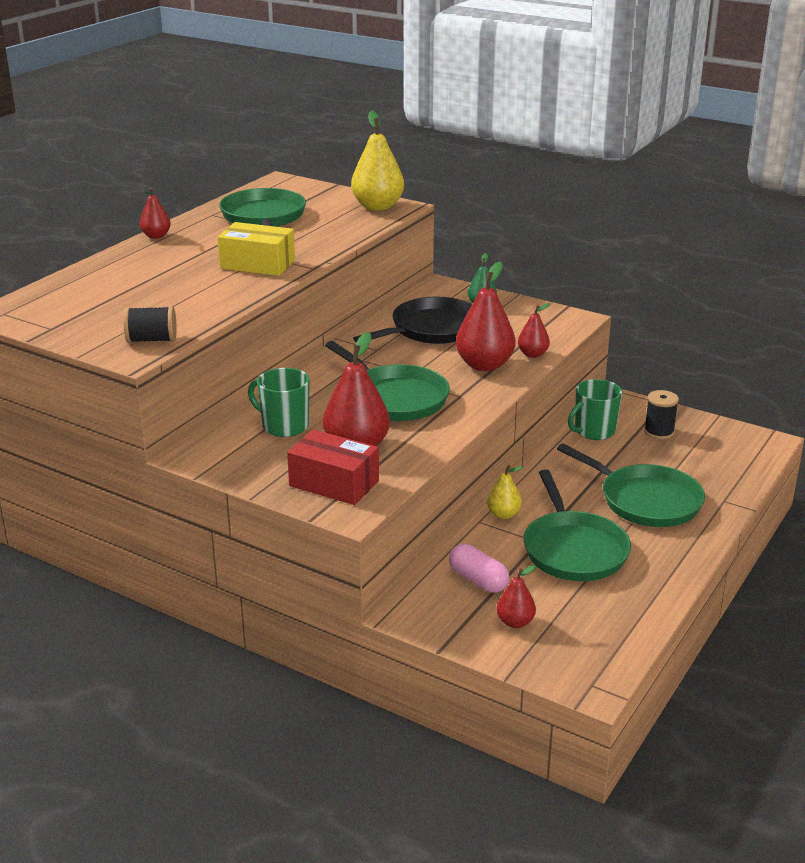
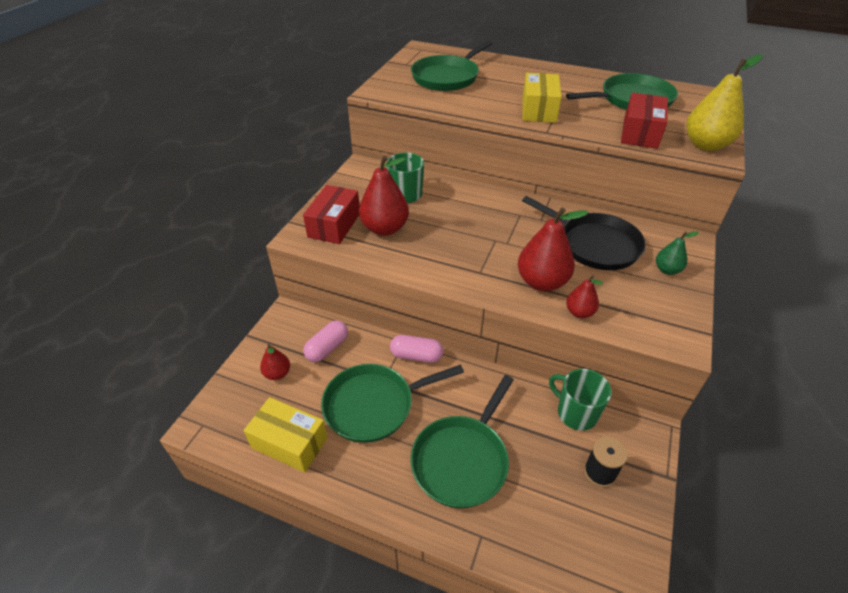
camera: 80 degrees right, 15 degrees up
black spool [123,306,177,343] -> none
red pear [140,188,171,239] -> none
green pan [325,341,450,421] -> green pan moved to [411,40,493,91]
yellow pear [487,465,523,519] -> pink capsule [390,335,443,363]
none -> yellow box [244,397,328,473]
none -> red box [621,93,668,149]

